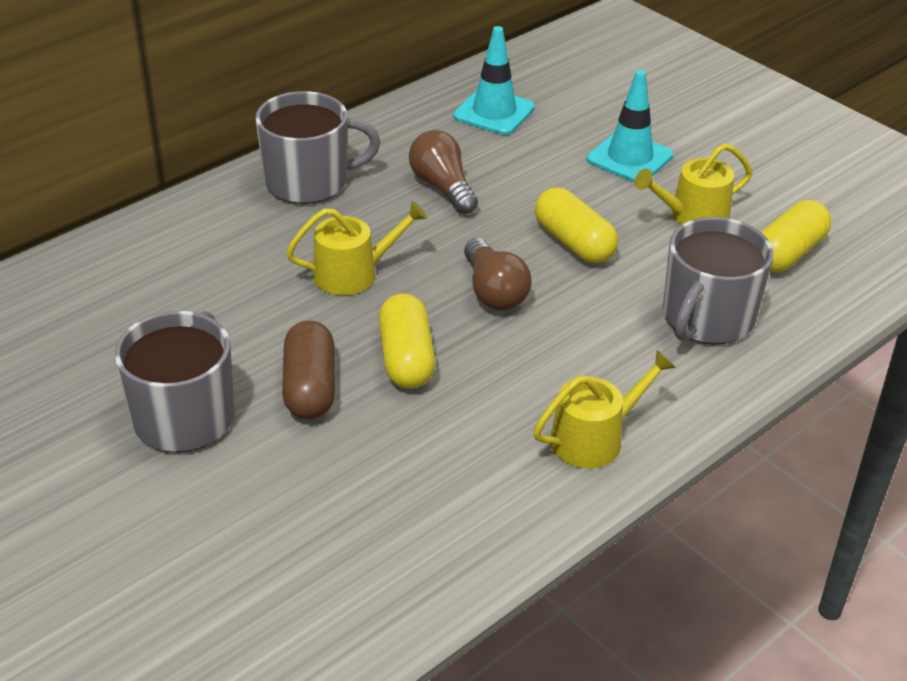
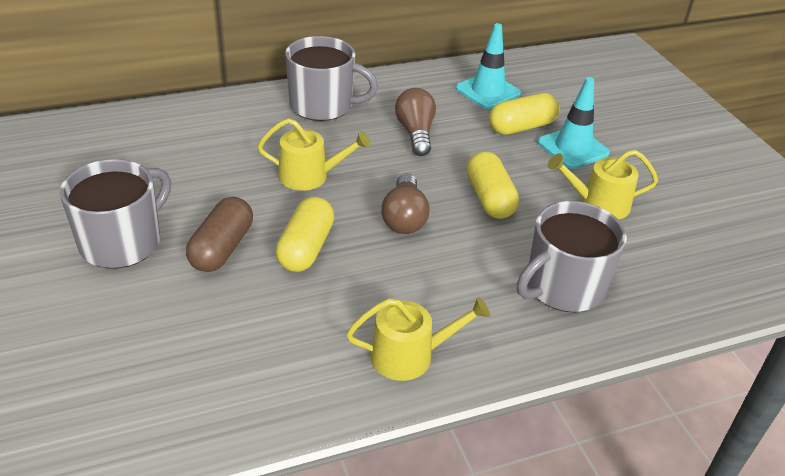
camera: 20 degrees right, 0 degrees up
yellow capsule [761,200,831,272] -> yellow capsule moved to [489,93,559,135]

